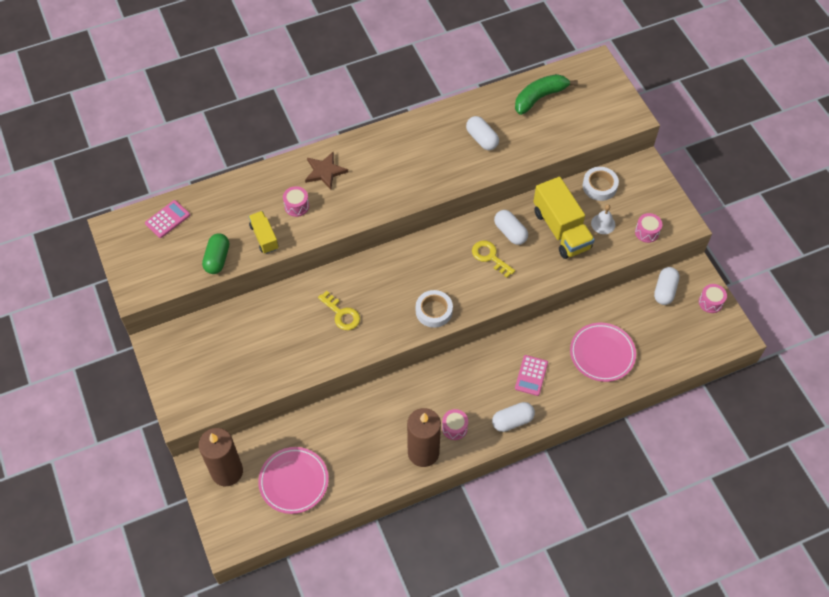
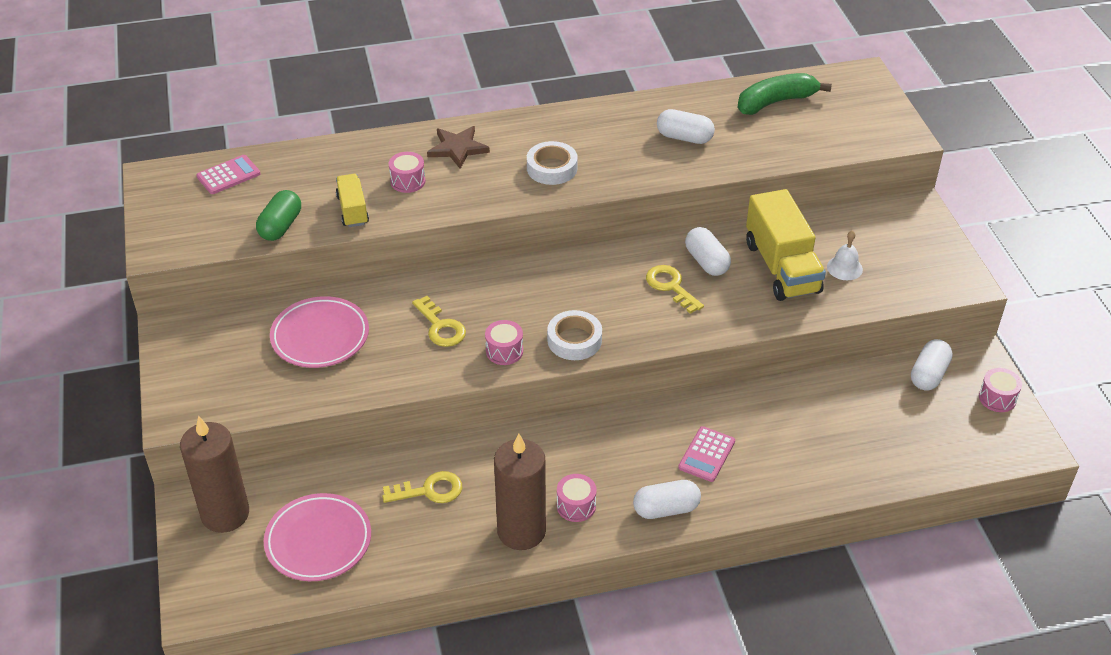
camera: 10 degrees right, 15 degrees down
white capsule [466,116,499,150] -> white capsule turned 45 degrees counterclockwise [657,109,715,144]
pink plate [570,323,636,382] -> pink plate moved to [270,296,369,368]
white tape [583,167,619,201] -> white tape moved to [527,141,578,185]
pink drum [635,213,662,243] -> pink drum moved to [485,320,523,365]
none -> yellow key [382,471,462,503]

